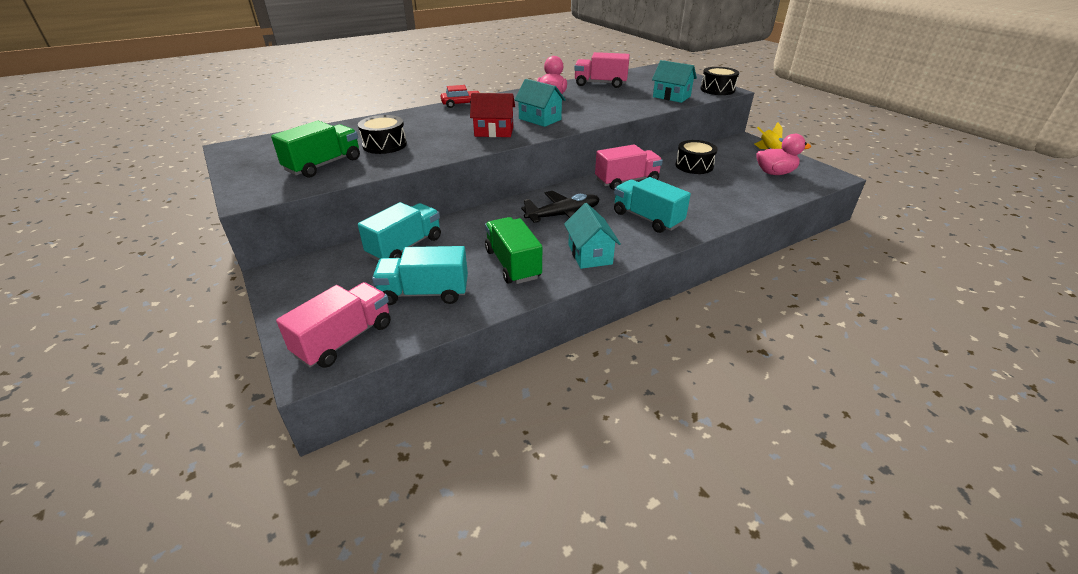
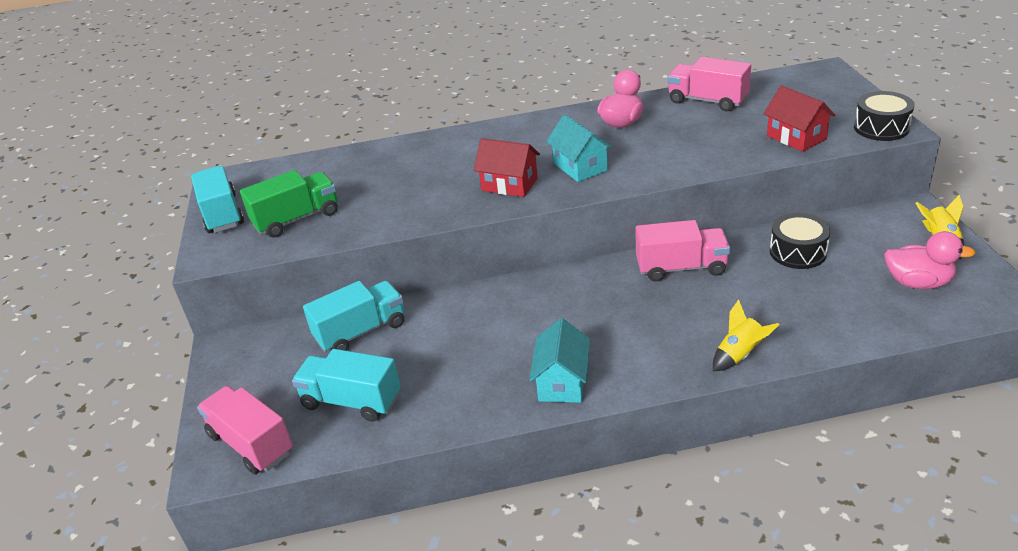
camera: 25 degrees right, 0 degrees up
pink truck [276,282,391,368] -> pink truck turned 105 degrees counterclockwise [197,386,293,474]
black drum [358,115,407,154] -> none
red car [441,85,480,108] -> none
green truck [485,217,542,284] -> none
black plane [521,191,600,223] -> none
turquoise truck [614,177,691,233] -> turquoise truck moved to [191,166,244,233]
turquoise house [652,60,697,103] -> red house [763,86,835,152]
none -> yellow rocket [713,299,780,371]

